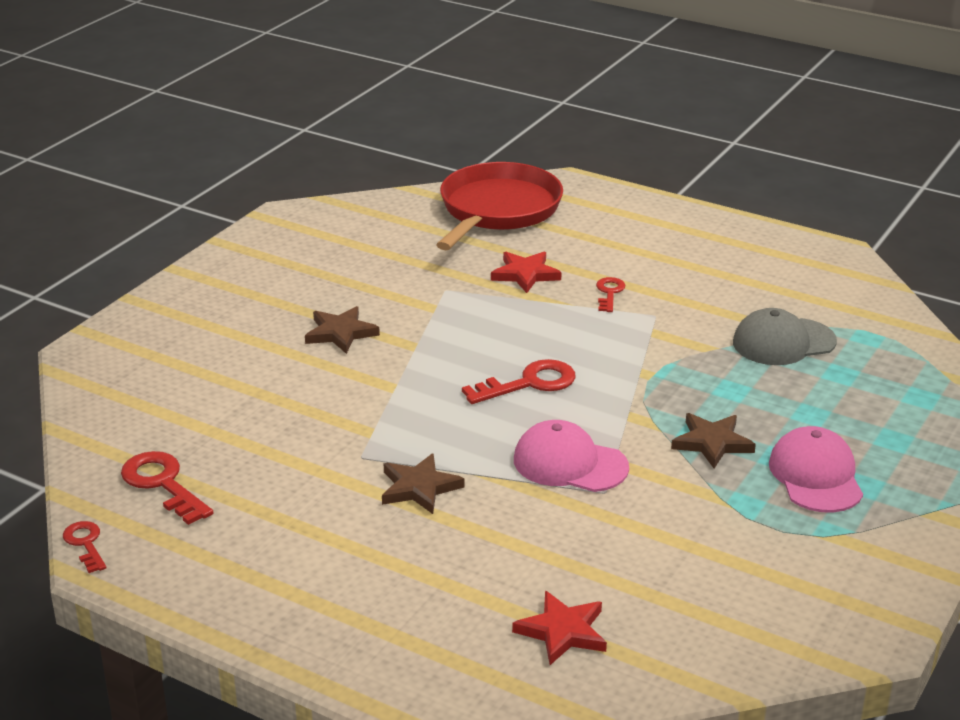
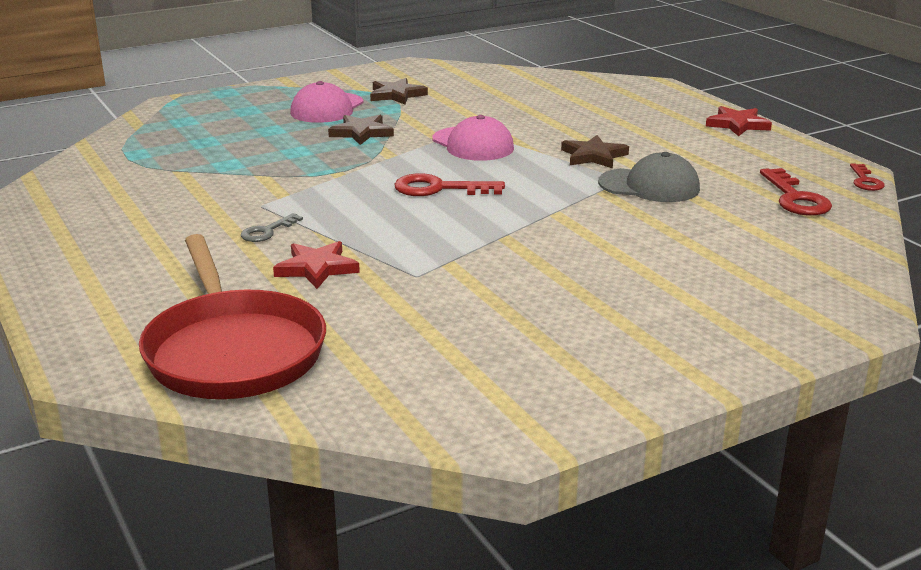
camera: 150 degrees left, 5 degrees down
brown star [305,306,380,354] -> brown star moved to [370,78,428,105]
red pan [436,162,563,250] -> red pan turned 75 degrees counterclockwise [139,234,326,399]
red star [512,591,607,665] -> red star moved to [706,106,772,136]
red key [596,277,625,312] -> grey key [241,213,303,242]
grey cap [733,308,837,365] -> grey cap moved to [598,152,700,202]

